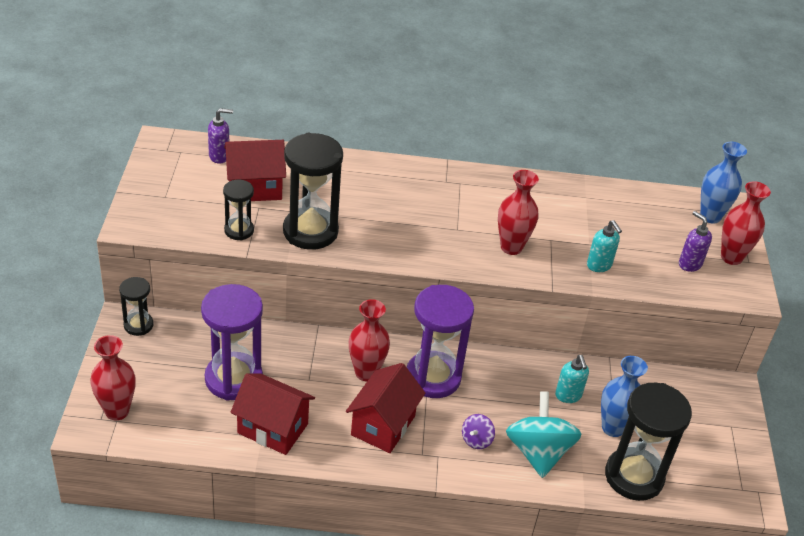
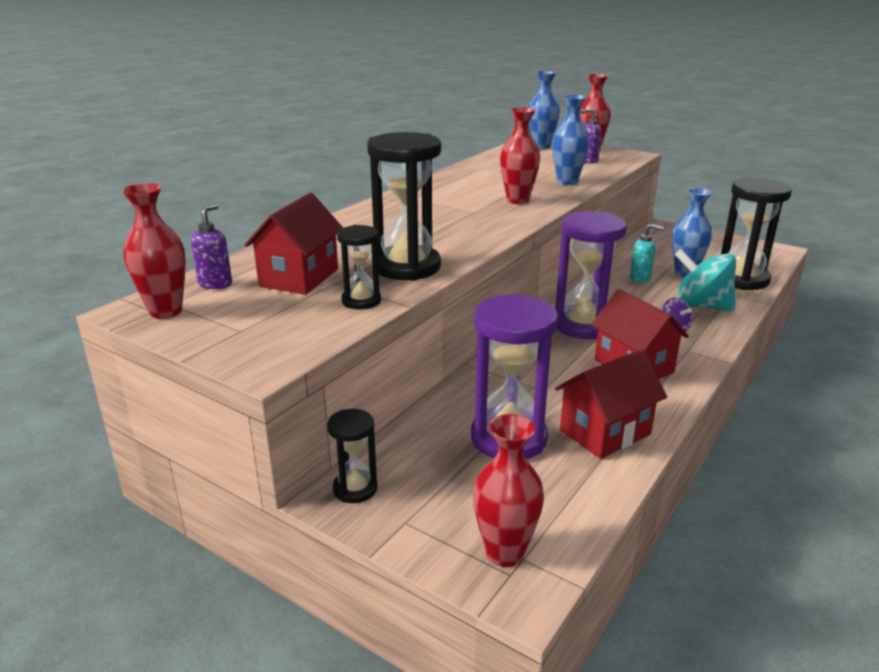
camera: 55 degrees left, 15 degrees down
red vase [349,299,390,381] -> red vase moved to [122,183,186,319]
turquoise soap dispenser [587,220,622,272] -> blue vase [552,95,590,185]

